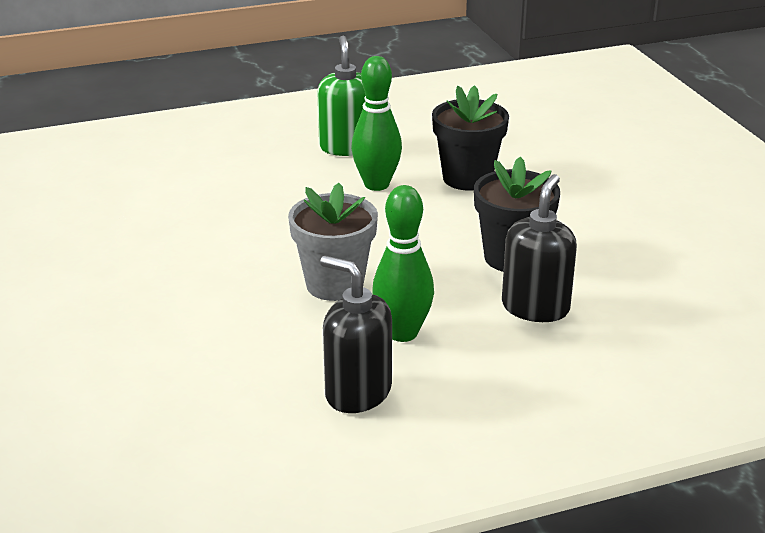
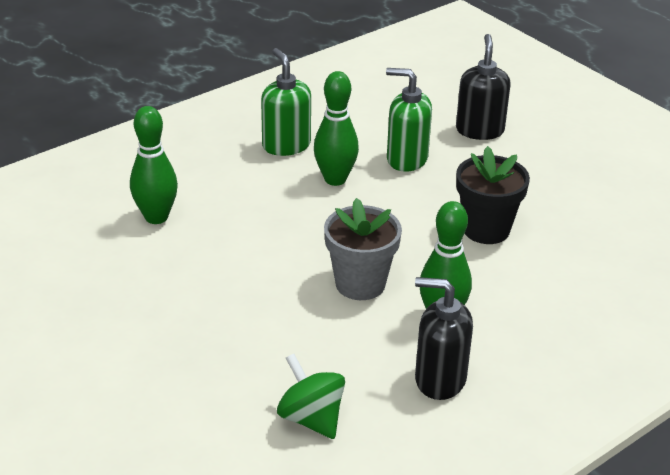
camera: 20 degrees left, 5 degrees up
black flower pot [432,85,509,190] -> green soap dispenser [386,68,432,172]
black soap dispenser [502,174,577,322] -> black soap dispenser moved to [456,34,511,140]
none -> green bowling pin [130,106,178,224]
none -> green spinning top [277,354,345,439]

